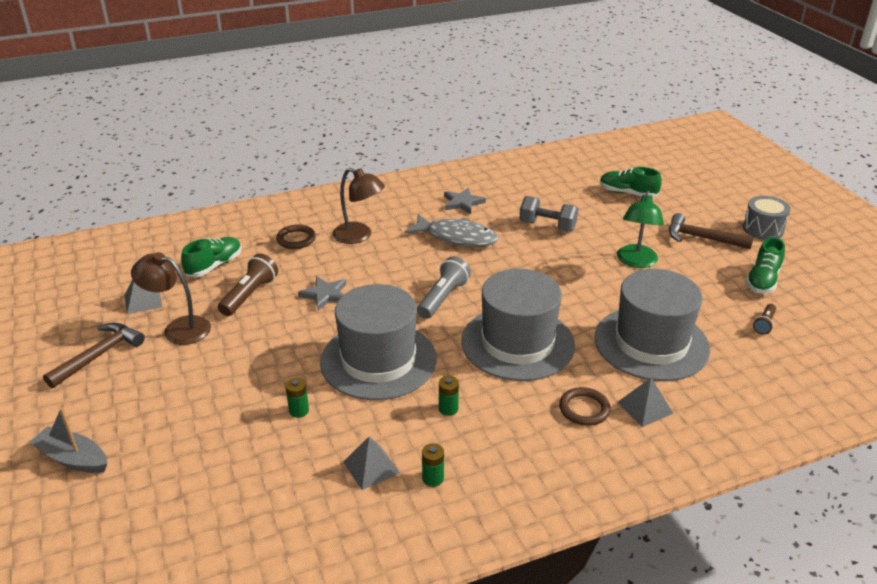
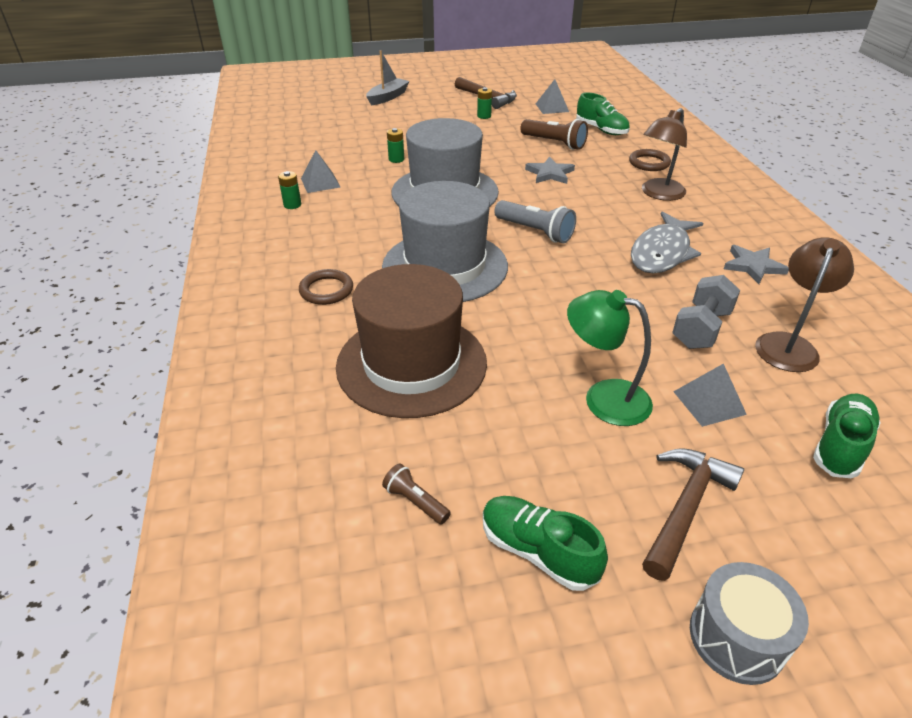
camera: 100 degrees right, 5 degrees up
brown lamp [131,252,211,345] -> brown lamp moved to [755,237,854,372]
green battery [439,376,459,416] -> green battery moved to [477,87,492,119]
grey hat [594,269,710,381] -> brown hat [336,264,487,418]
grey pyramid [617,378,674,427] -> grey pyramid moved to [673,363,747,427]

